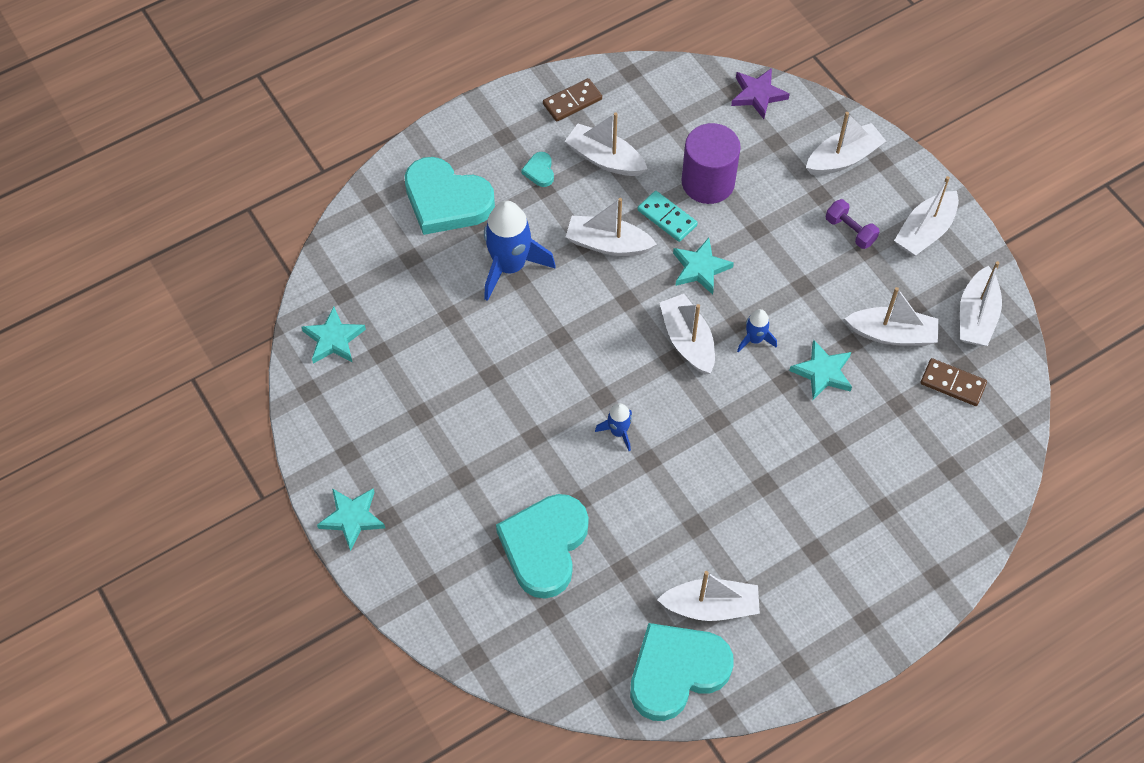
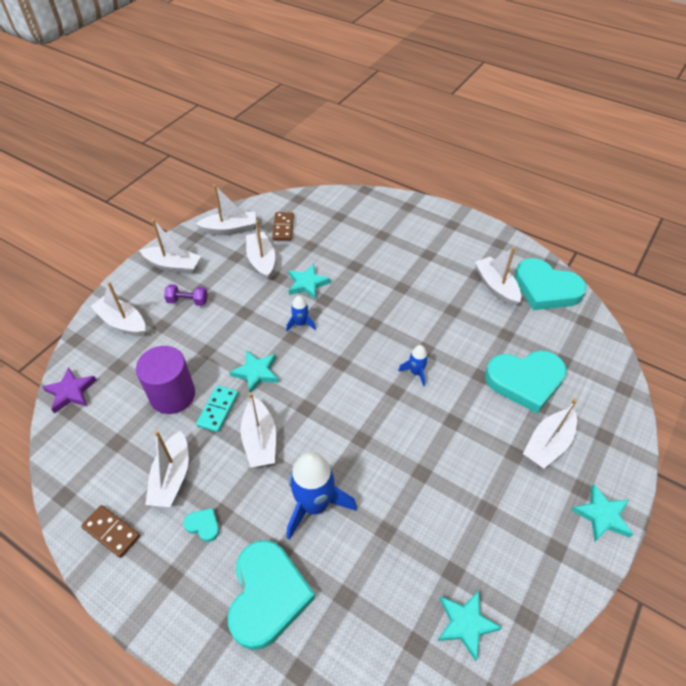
camera: 115 degrees left, 10 degrees down
turquoise heart [521,152,554,187] -> turquoise heart turned 120 degrees counterclockwise [183,508,219,542]
white boat [659,294,715,375] -> white boat moved to [523,398,577,469]
purple dumbbell [826,199,880,249] -> purple dumbbell turned 75 degrees clockwise [164,284,208,306]

